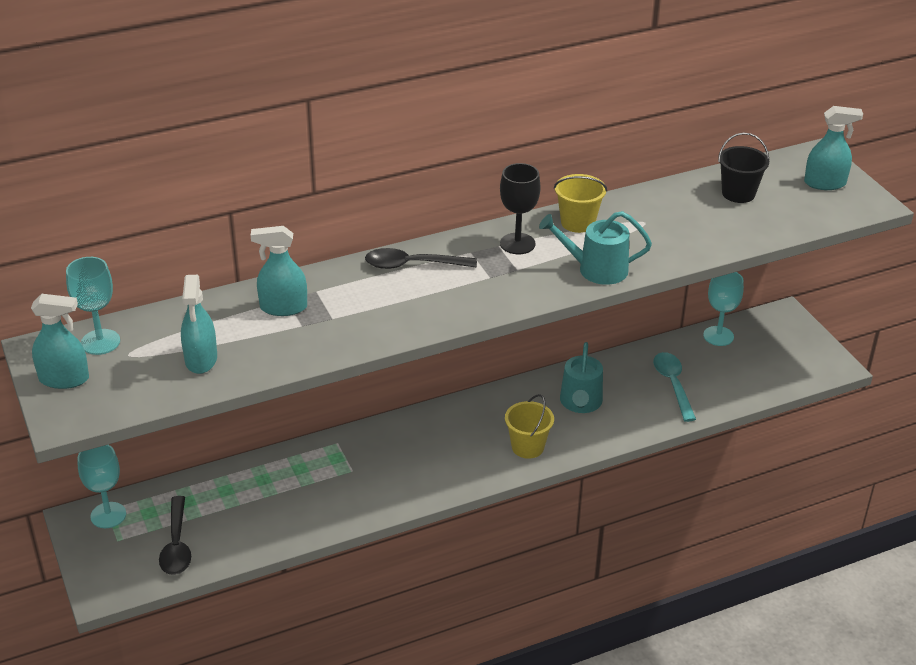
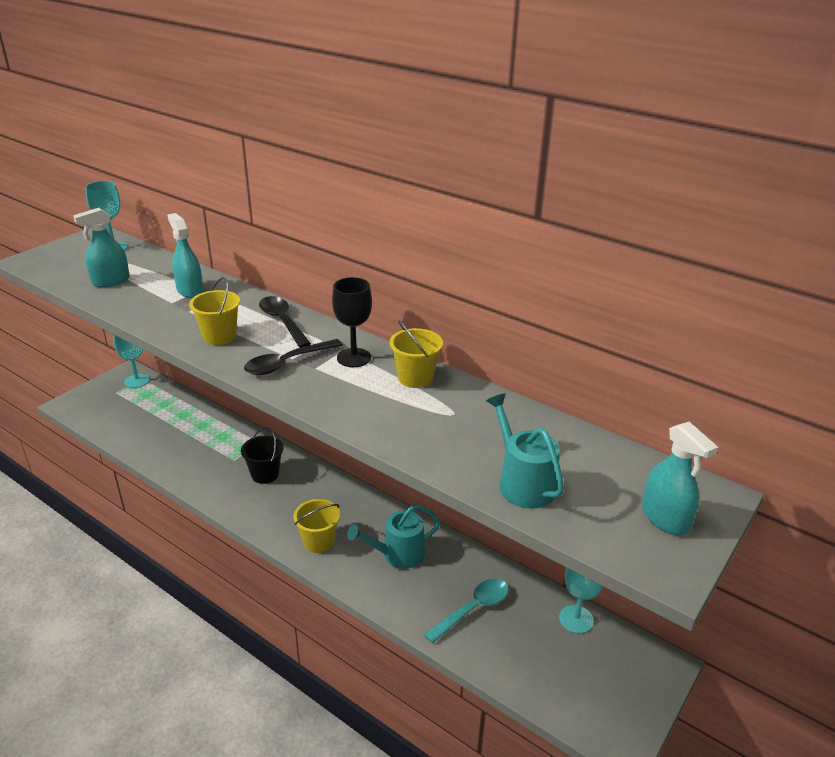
camera: 60 degrees right, 5 degrees down
turquoise spray bottle [31,294,89,389] -> none
black spoon [159,496,191,575] -> black spoon moved to [244,339,343,375]
turquoise watering can [539,211,652,285] -> turquoise watering can moved to [486,394,564,509]
black bucket [718,133,769,203] -> black bucket moved to [241,427,283,484]
none -> yellow bucket [189,277,240,345]

